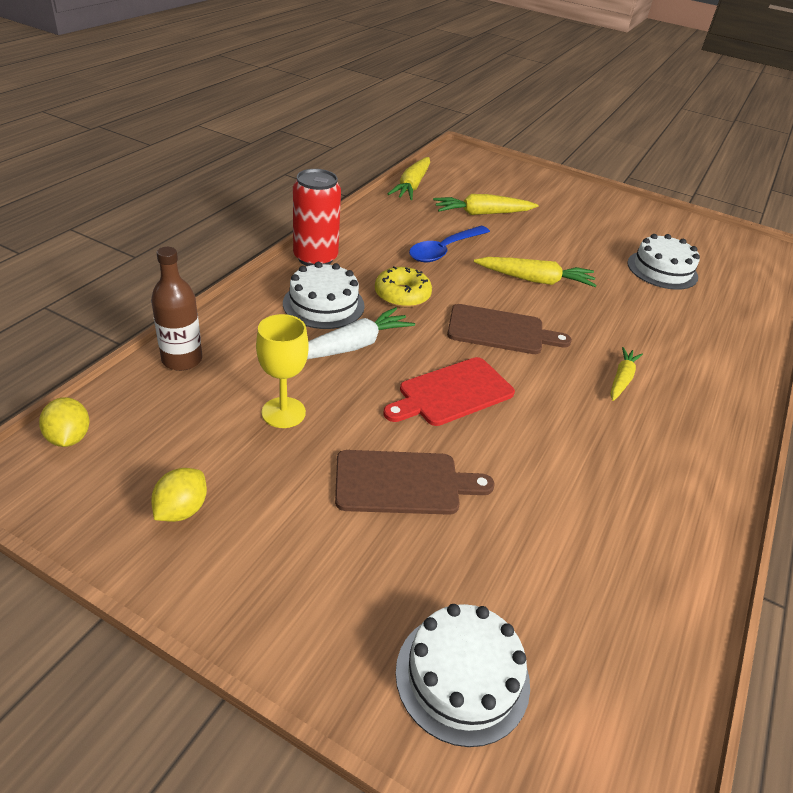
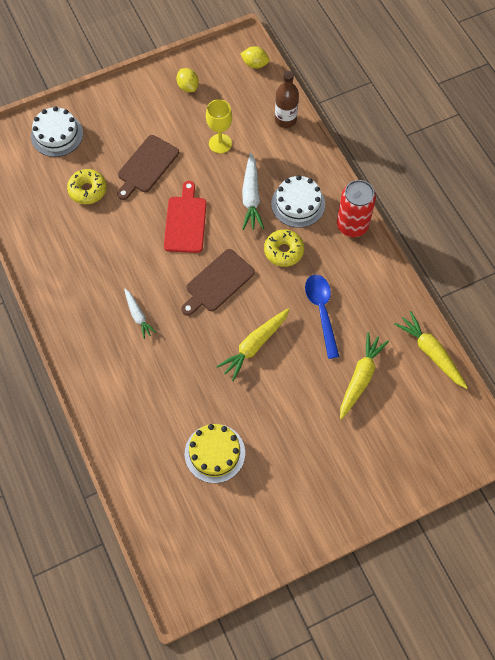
camera: 130 degrees right, 25 degrees up
yellow carrot [611,347,643,401] -> white carrot [124,289,157,339]
white cake [627,234,700,290] -> yellow cake [185,424,245,483]
none -> yellow donut [67,169,107,204]

